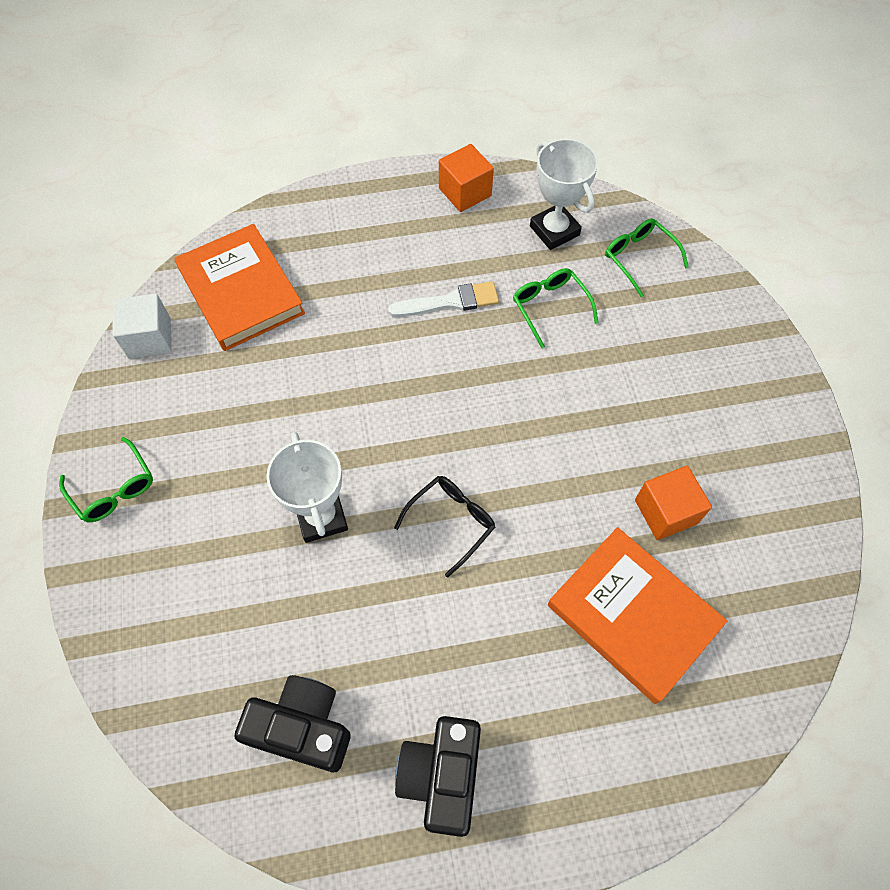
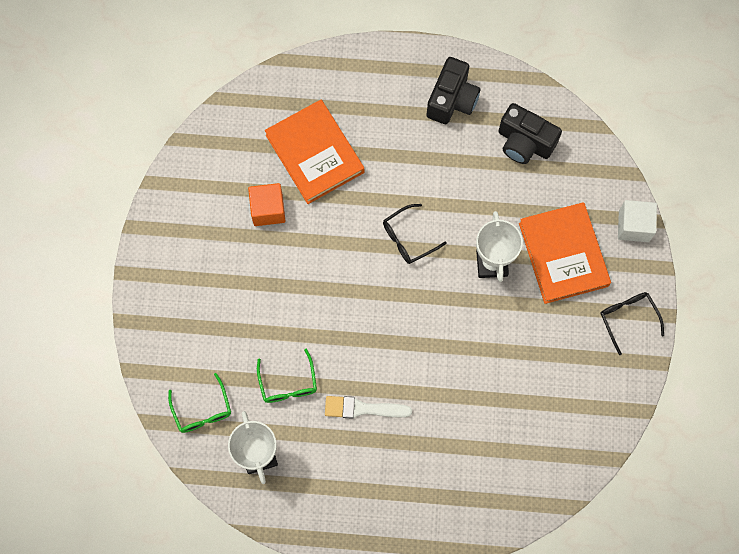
camera: 165 degrees left, 10 degrees up
green glasses [59,437,153,522] -> black glasses [601,292,664,355]
white cube [113,294,172,359] -> white cube moved to [618,200,657,242]
orange book [174,224,305,351] -> orange book moved to [519,202,611,304]
orange cube [439,144,494,212] -> none

